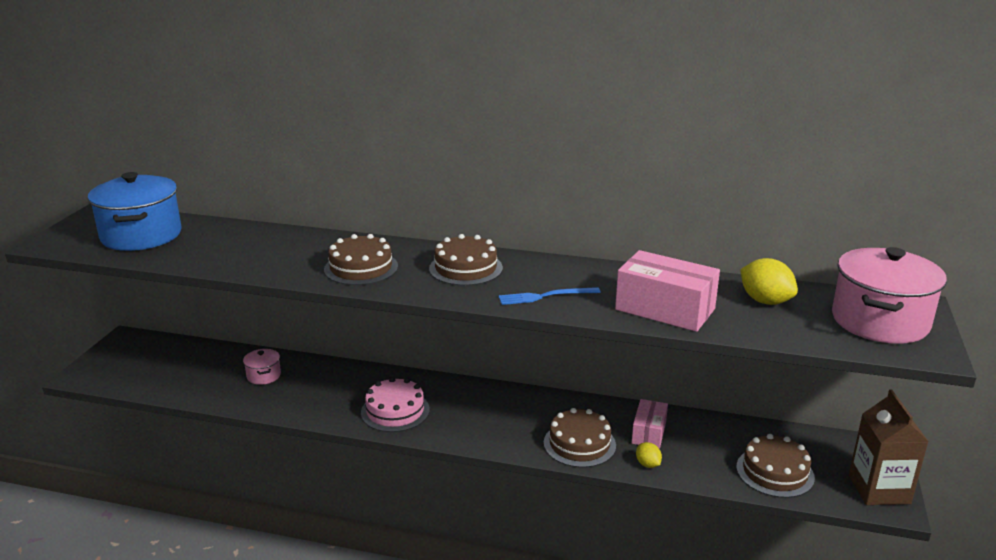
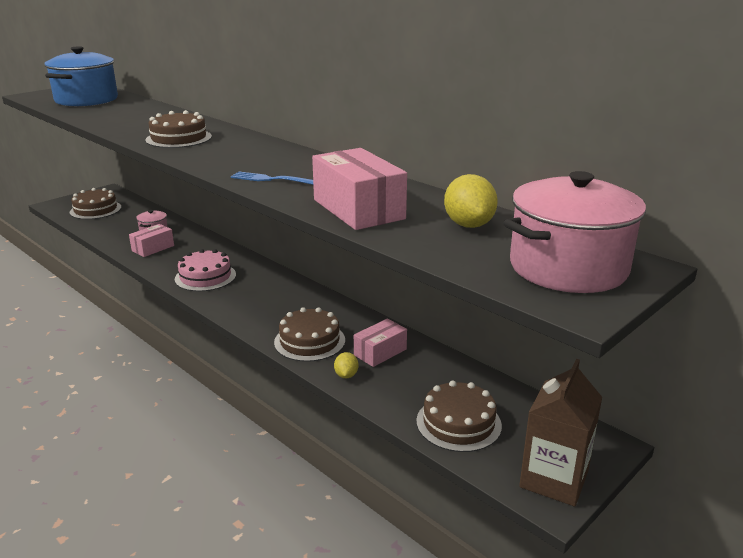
camera: 30 degrees right, 0 degrees up
brown cake [429,234,503,286] -> brown cake moved to [70,188,121,219]
none -> pink box [129,224,174,257]

